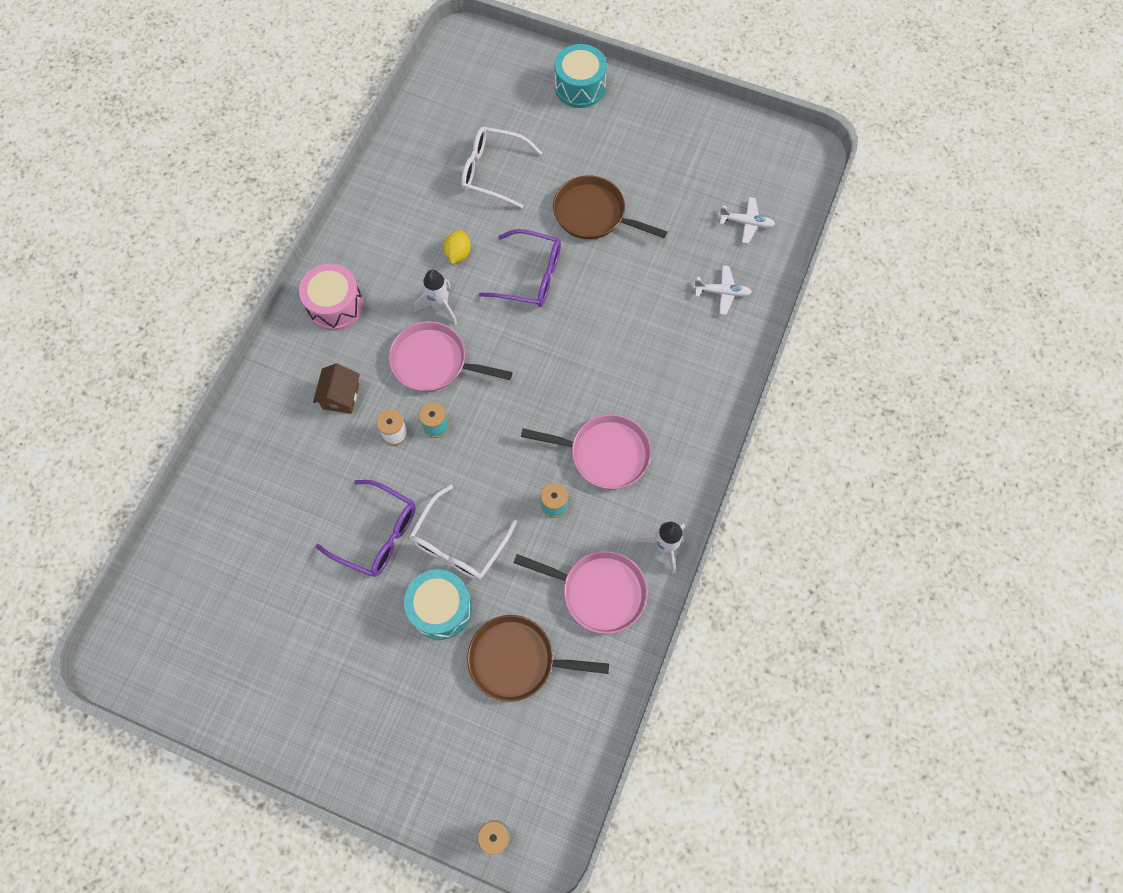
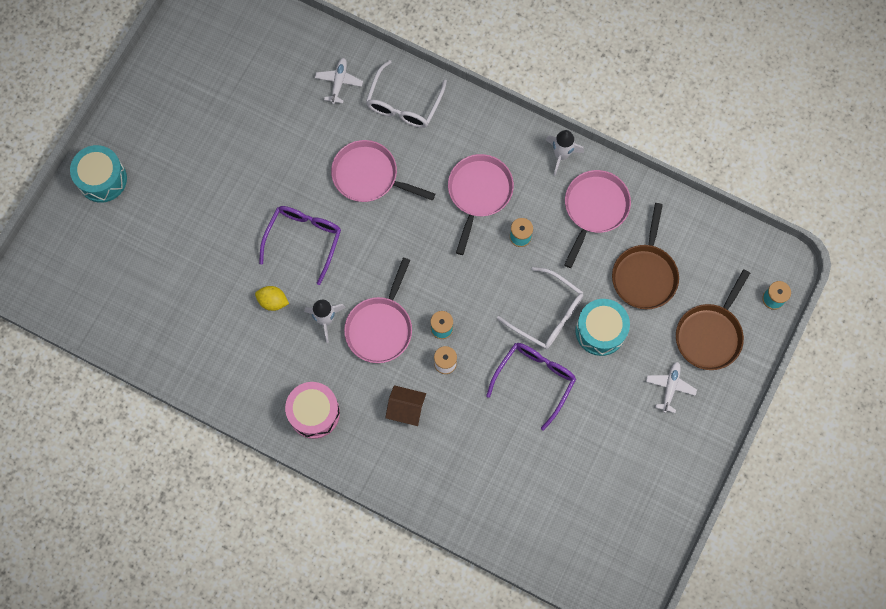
camera: 85 degrees left, 5 degrees up
white glasses [461,127,542,209] -> white glasses moved to [366,60,447,128]
brown pan [553,175,667,239] -> brown pan moved to [676,269,750,370]
white plane [719,197,775,244] -> white plane moved to [646,362,697,413]
none -> pink pan [331,140,435,202]

